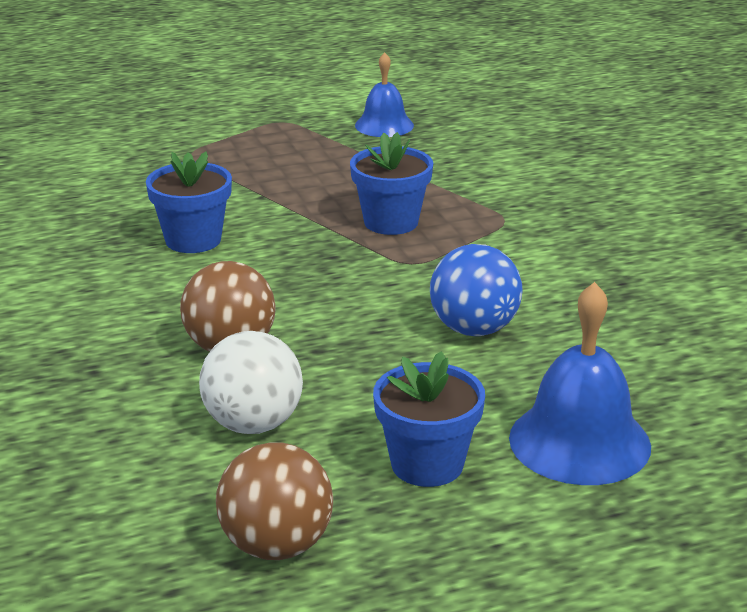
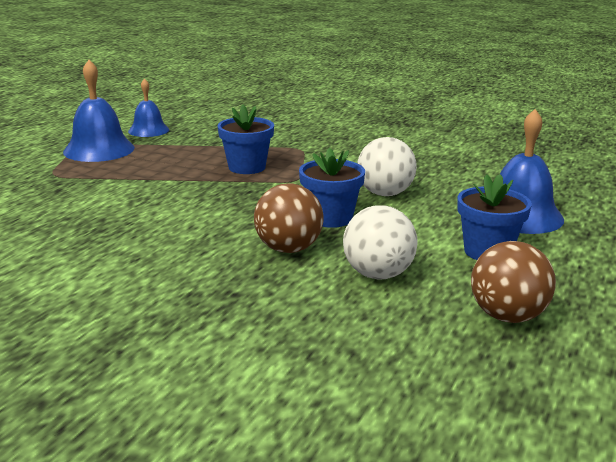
camera: 45 degrees left, 5 degrees down
blue flower pot [146,152,232,253] -> blue flower pot moved to [299,148,365,228]
blue ball [430,244,523,336] -> white ball [357,137,417,196]
none -> blue bell [63,60,135,162]

